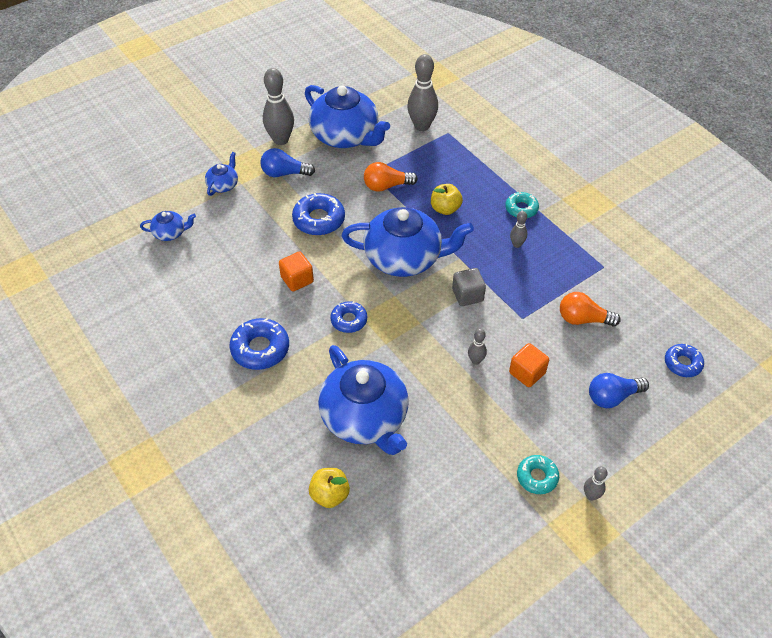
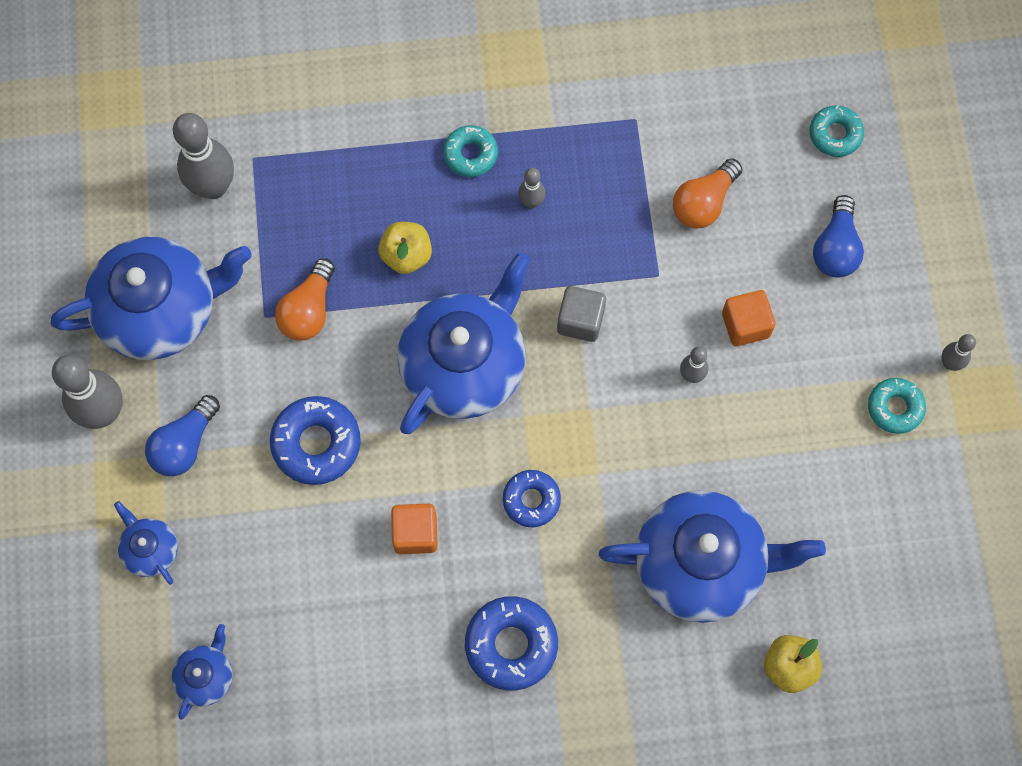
camera: 60 degrees left, 20 degrees up
blue donut [665,344,704,377] -> turquoise donut [809,105,864,157]

